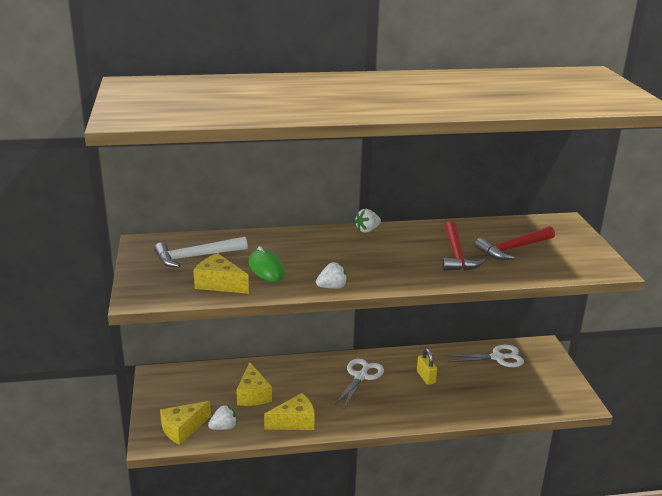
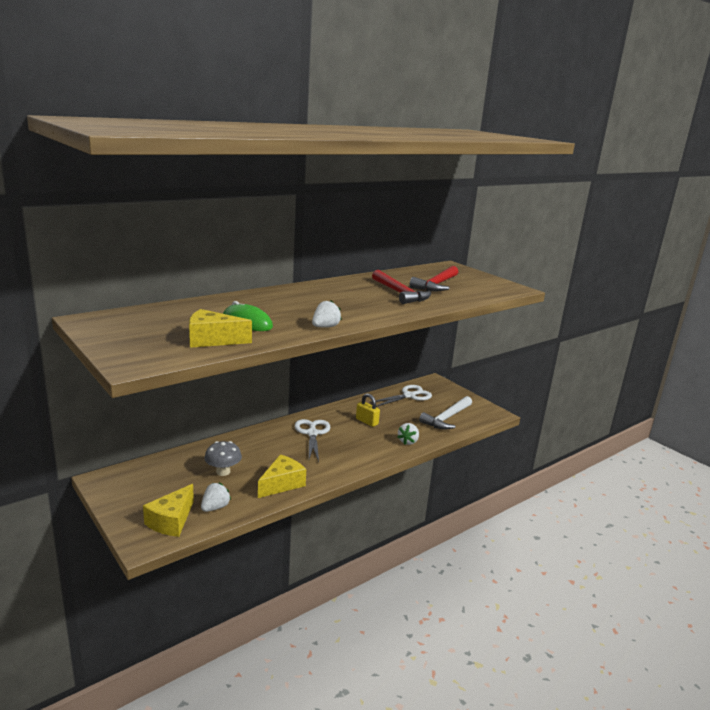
camera: 30 degrees left, 5 degrees down
white hammer [154,237,248,268] -> white hammer moved to [419,396,472,430]
yellow cheese [236,362,272,406] -> grey mushroom [204,441,242,476]
white strawberry [354,209,381,233] -> white strawberry moved to [398,423,419,445]

